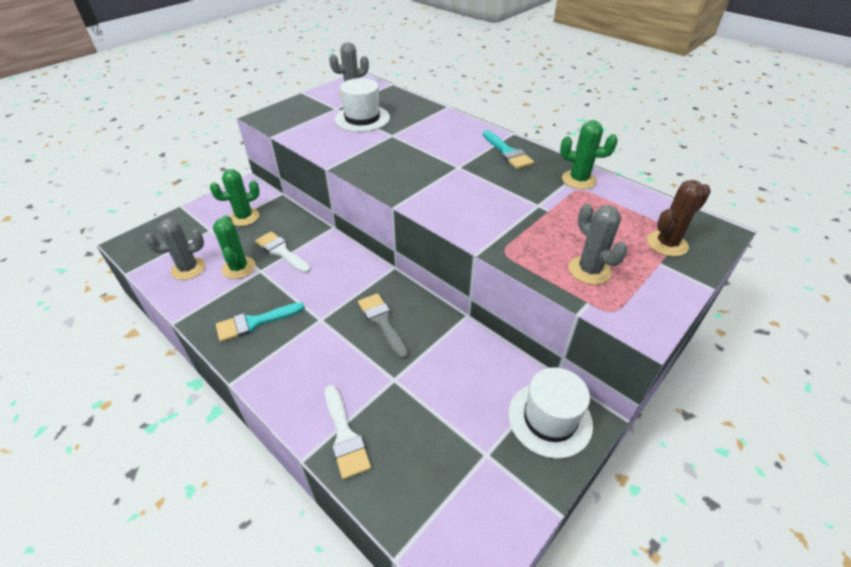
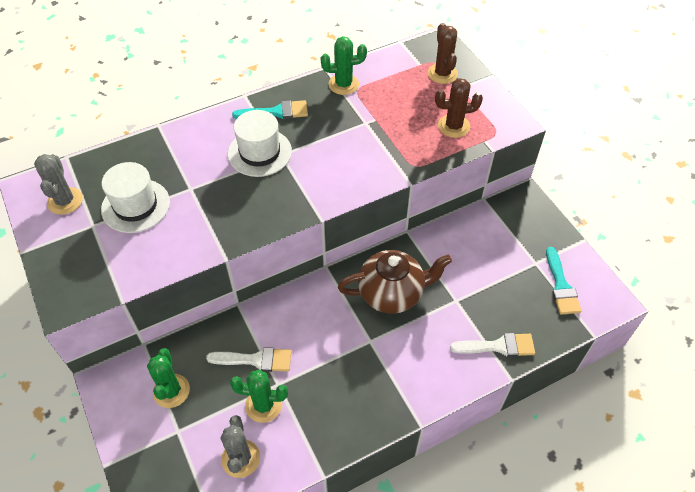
camera: 70 degrees left, 10 degrees up
turquoise brush [216,302,305,342] -> turquoise brush moved to [546,247,582,314]
white brush [255,232,311,273] -> white brush turned 150 degrees counterclockwise [206,347,291,372]
grey brush [358,293,408,359] -> brown teapot [338,250,452,314]
white hat [508,367,593,459] -> white hat moved to [228,110,292,177]
green cactus [560,120,618,189] -> green cactus turned 45 degrees clockwise [321,36,367,95]
grey cactus [569,204,628,285] -> brown cactus [435,78,483,138]

